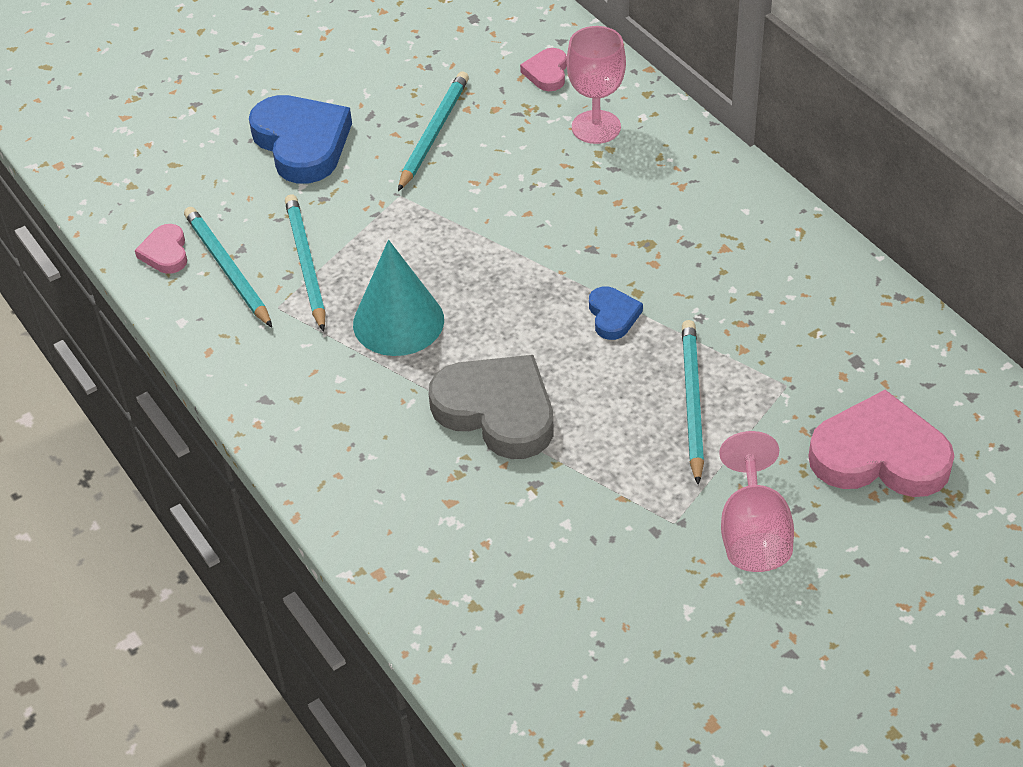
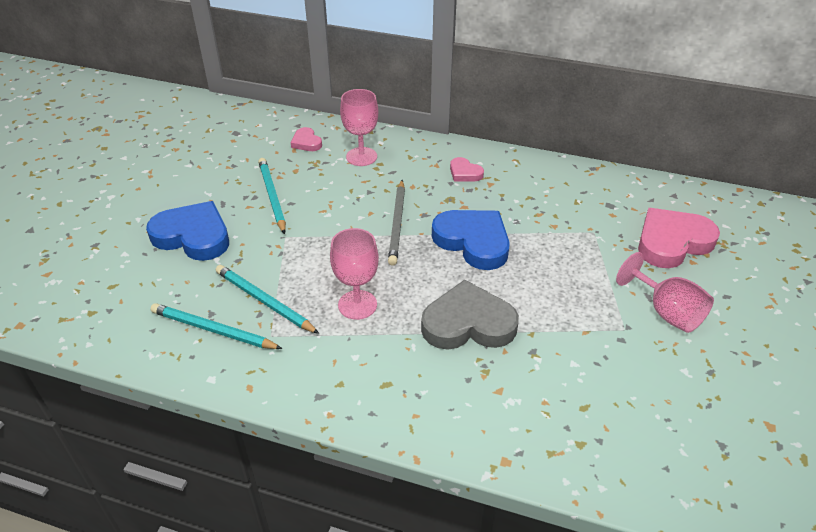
camera: 40 degrees left, 5 degrees down
pink heart [135,224,187,274] -> pink heart moved to [450,157,484,181]
turquoise cone [353,240,444,356] -> pink goblet [330,228,379,320]
blue heart [589,286,643,340] -> blue heart [432,210,510,270], size x2.04
turquoise pencil [682,320,704,485] -> none
none -> grey pencil [388,180,405,266]

